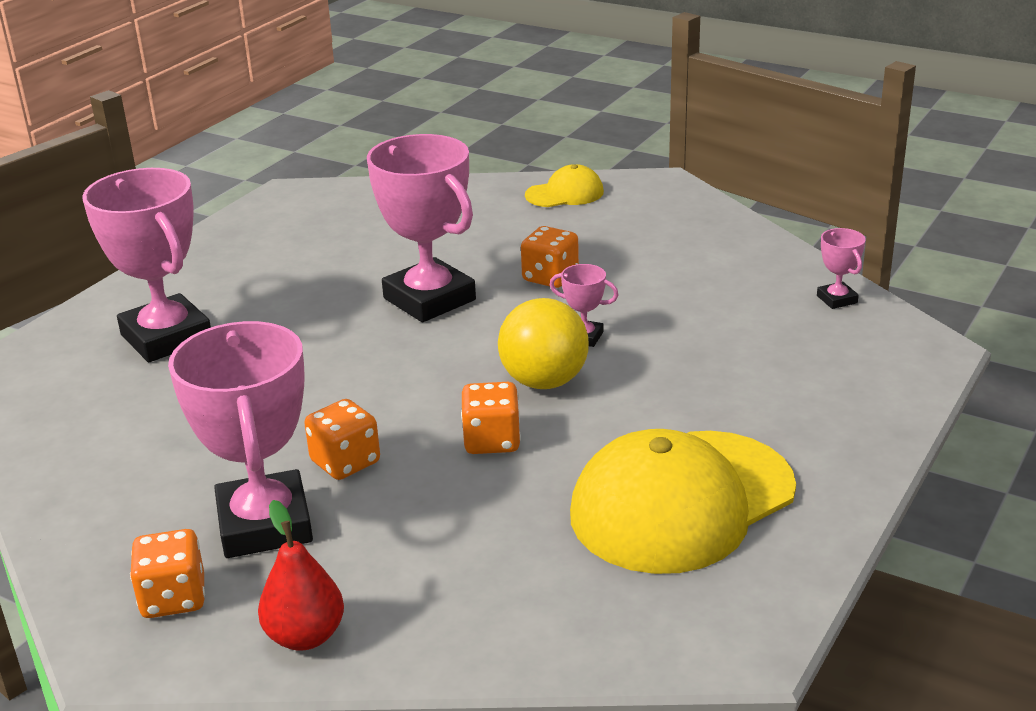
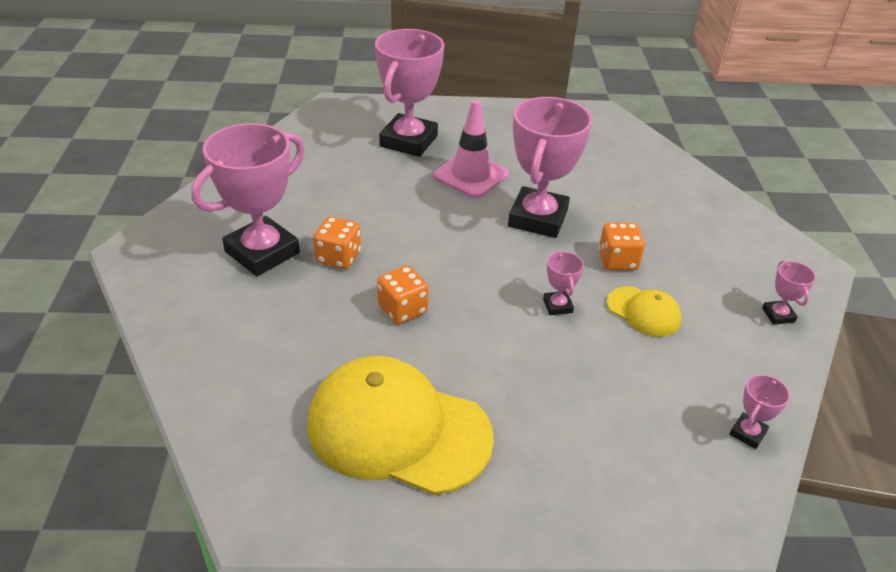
camera: 55 degrees right, 10 degrees up
orange dice [130,529,205,618] -> none
red pear [258,500,344,651] -> none
yellow ball [498,298,589,389] -> none
yellow cap [525,164,604,207] -> yellow cap moved to [607,286,682,337]
none -> pink traffic cone [433,100,509,198]
none -> pink trophy [762,261,816,325]

